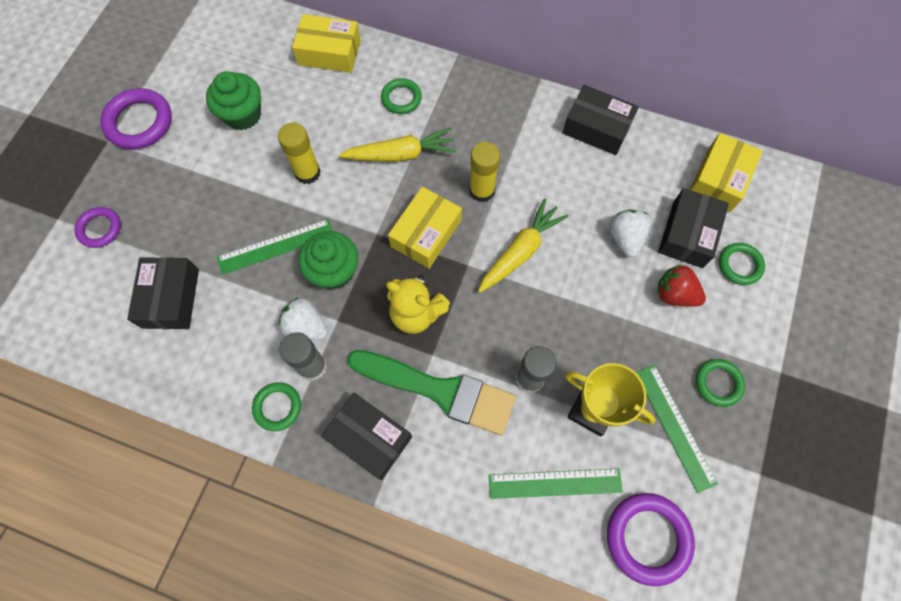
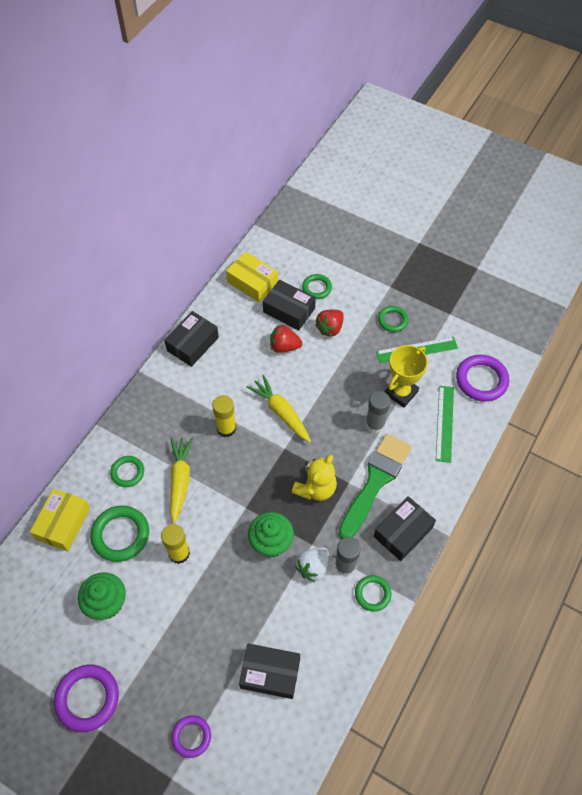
camera: 80 degrees left, 10 degrees down
green ruler [217,219,333,275] -> none
yellow box [388,187,462,269] -> none
white strawberry [609,210,651,257] -> red strawberry [270,325,302,353]
none -> green ring [91,506,149,562]

